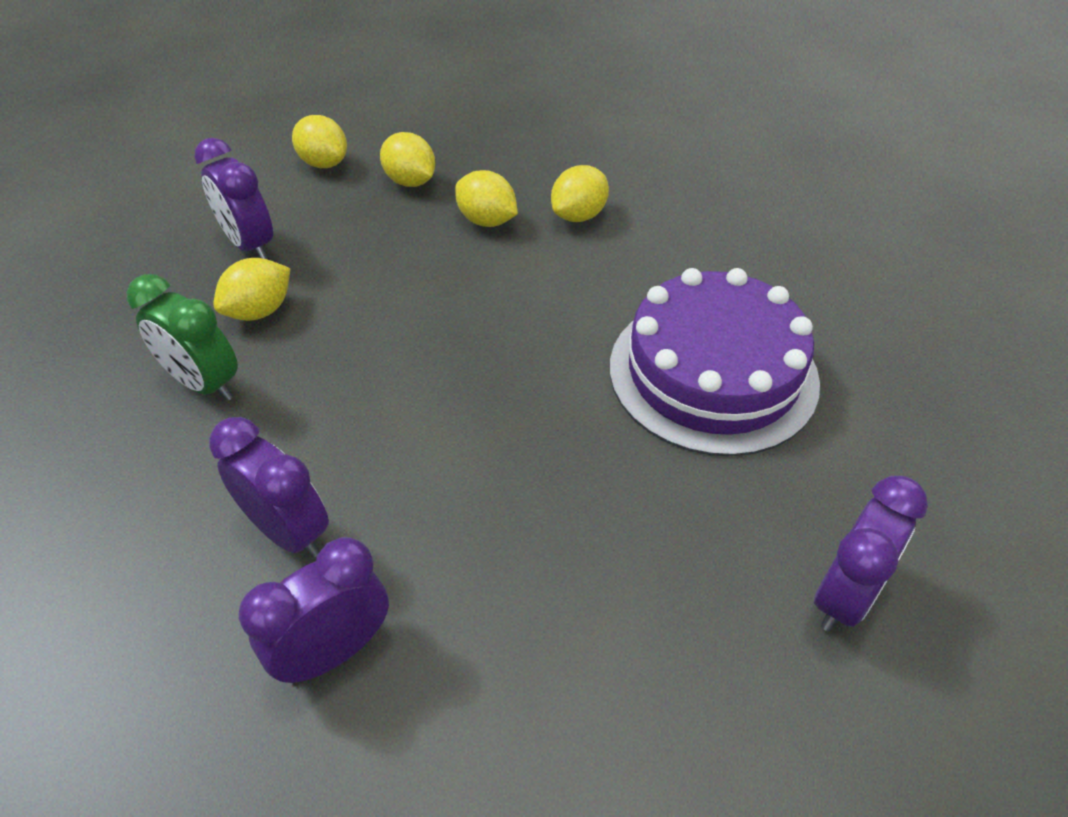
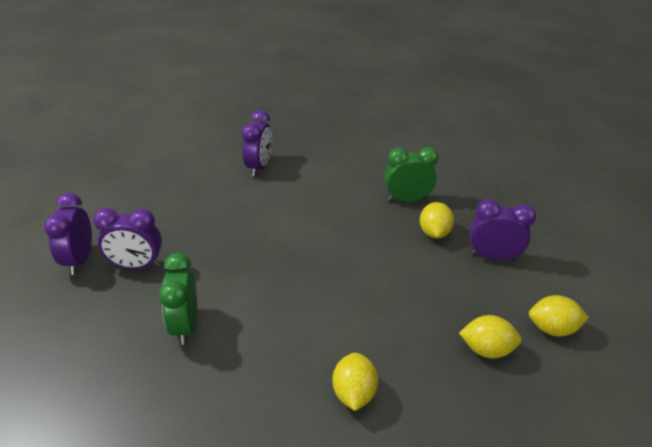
camera: 140 degrees right, 10 degrees down
purple clock [209,417,329,558] -> purple clock moved to [93,208,162,269]
yellow lemon [455,170,518,227] -> none
purple cake [610,268,820,456] -> green clock [159,253,197,345]

